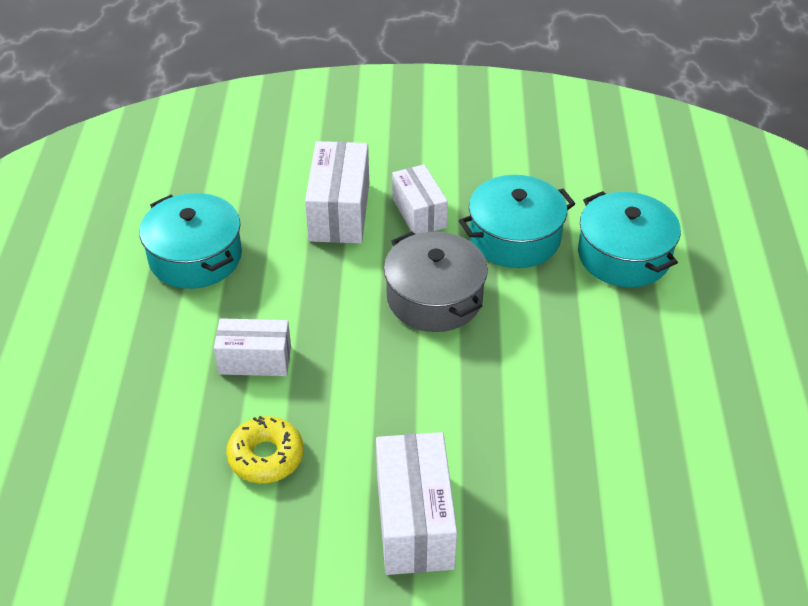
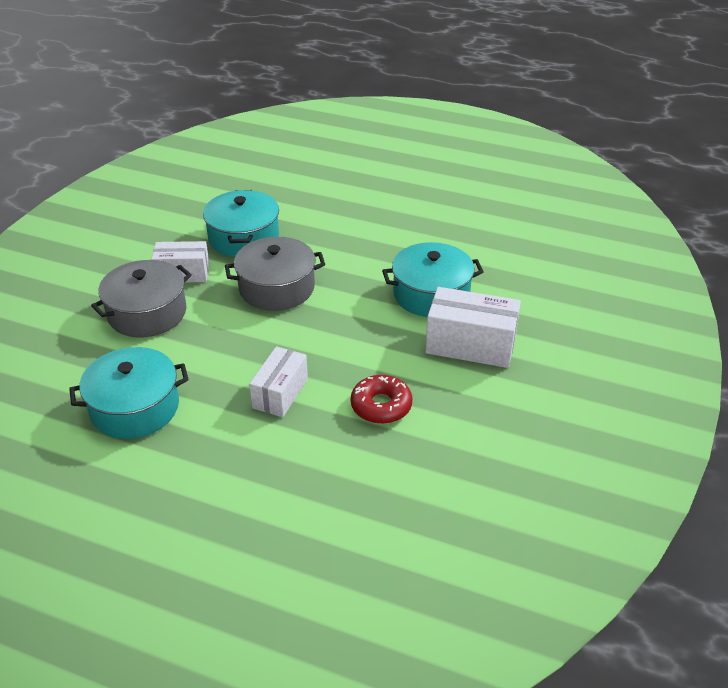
camera: 70 degrees left, 5 degrees down
yellow donut [226,416,304,483] -> red donut [351,375,412,424]
white box [305,141,369,244] -> grey pot [91,260,192,337]
turquoise pot [578,191,681,287] -> turquoise pot moved to [382,242,484,317]

